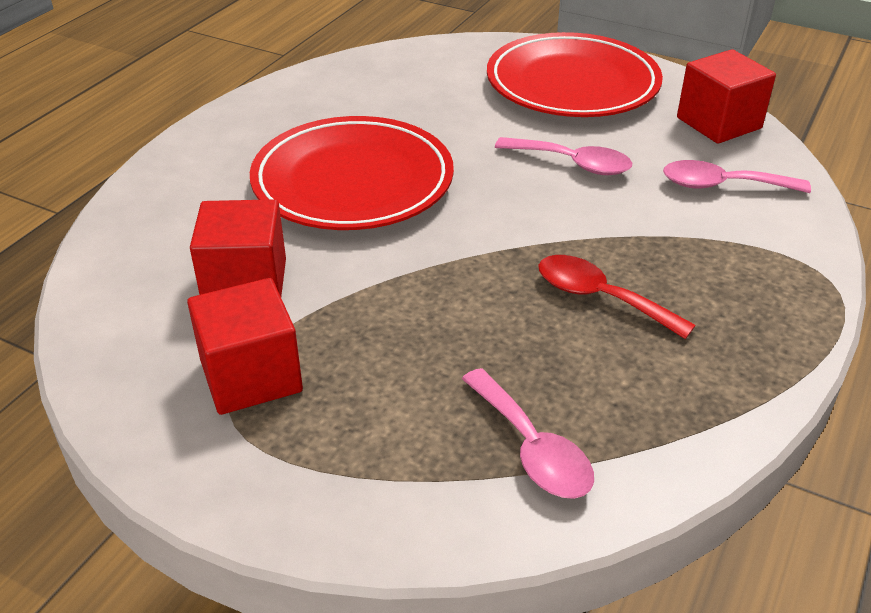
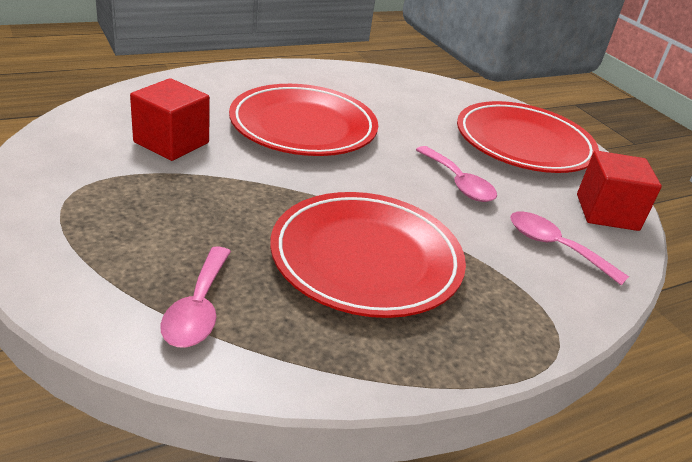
camera: 30 degrees right, 5 degrees down
red cube [187,278,303,415] -> none
red spoon [538,255,696,339] -> red plate [270,192,466,318]

